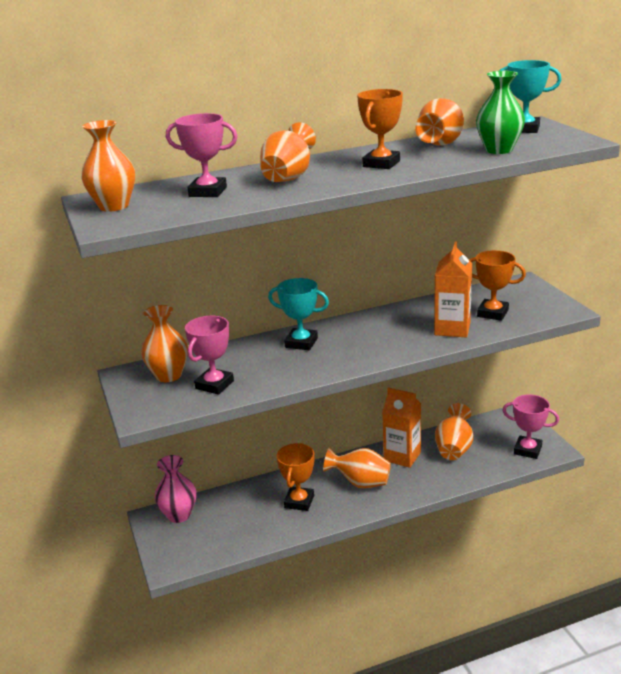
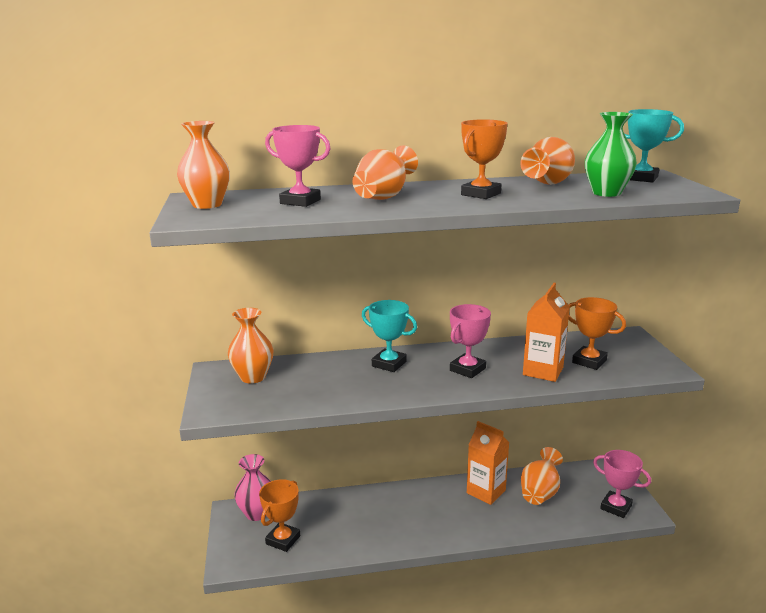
camera: 10 degrees right, 5 degrees down
pink trophy [185,316,234,395] -> pink trophy moved to [450,304,491,378]
orange trophy [276,443,314,511] -> orange trophy moved to [259,479,300,552]
orange vase [323,447,391,488] -> none

